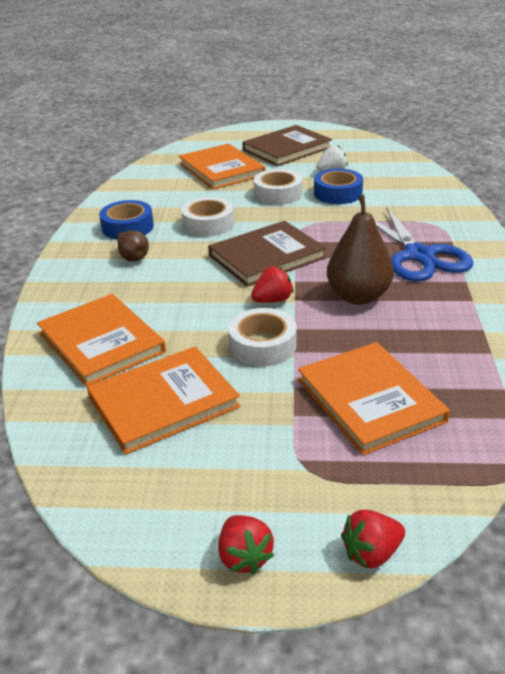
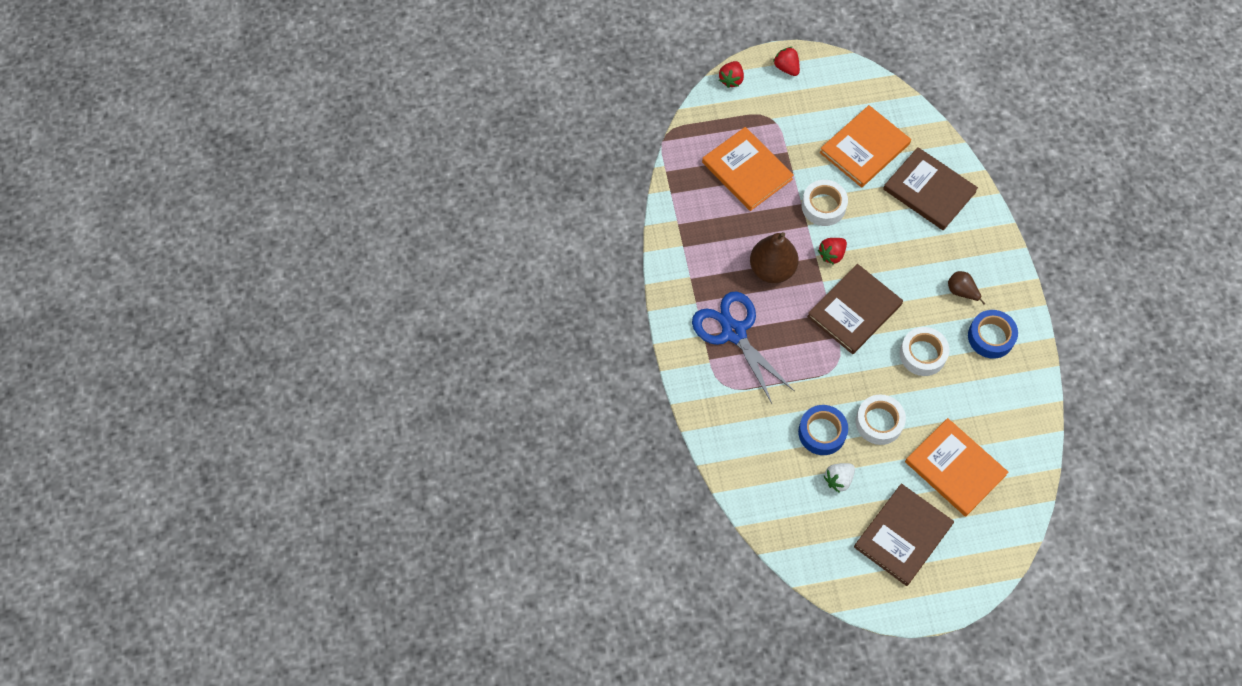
camera: 165 degrees right, 30 degrees up
orange book [37,294,166,387] -> brown book [883,147,978,230]
red strawberry [341,510,405,568] -> red strawberry turned 150 degrees clockwise [719,61,744,88]

